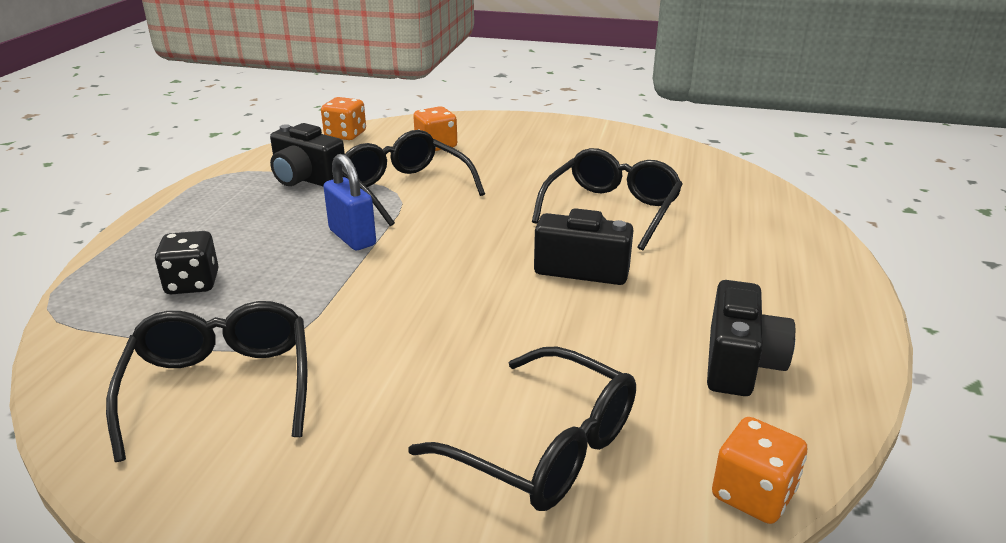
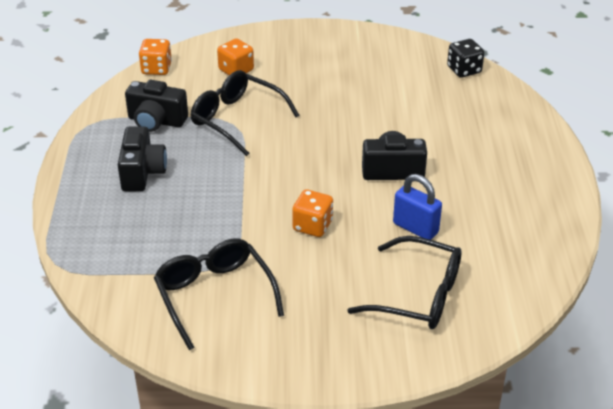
camera: 15 degrees left, 10 degrees up
black dice [155,231,219,294] -> black dice moved to [447,39,484,78]
blue padlock [323,154,376,250] -> blue padlock moved to [393,174,442,240]
black glasses [532,148,683,251] -> none
black camera [707,280,795,396] -> black camera moved to [117,126,167,191]
orange dice [712,417,807,524] -> orange dice moved to [292,190,333,237]

